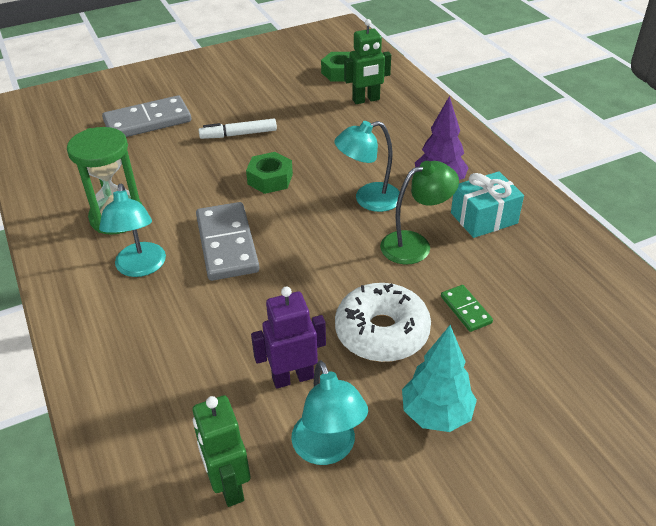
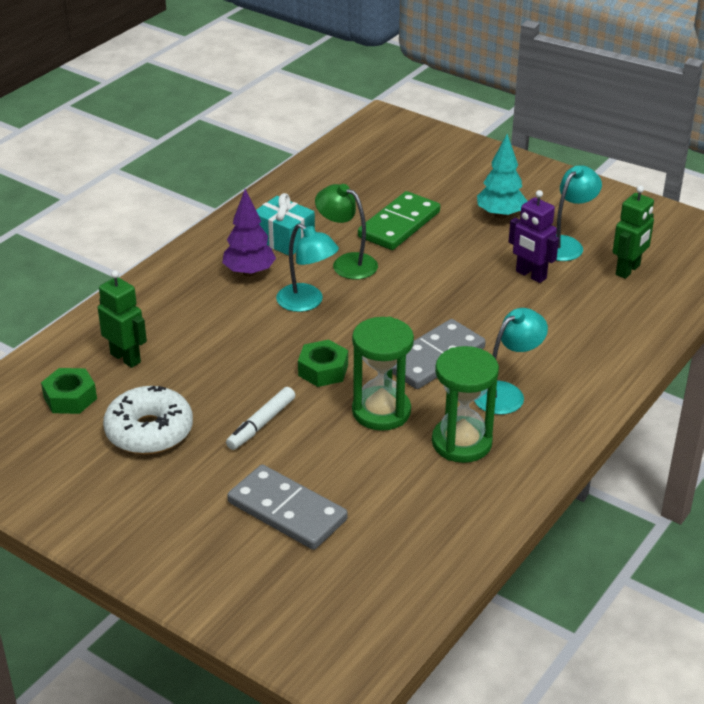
camera: 120 degrees left, 5 degrees down
white marker [199,119,277,139] -> white marker turned 75 degrees clockwise [226,387,295,450]
white donut [335,283,431,362] -> white donut moved to [103,386,193,454]
green domino [441,285,493,332] -> green domino [358,191,440,250], size x2.02
none -> green hourglass [352,317,414,431]

